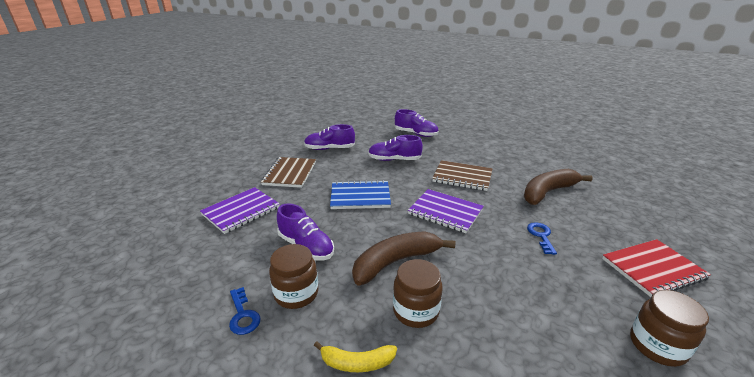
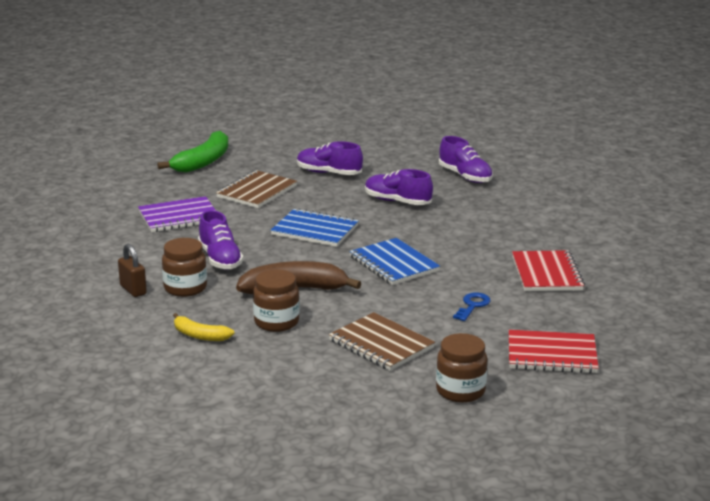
camera: 25 degrees right, 5 degrees down
blue key [229,287,261,335] -> brown padlock [118,244,147,297]
purple notebook [408,189,484,233] -> blue notebook [349,238,440,285]
brown notebook [432,160,493,191] -> brown notebook moved to [329,312,435,371]
brown banana [524,169,593,205] -> red notebook [512,250,585,291]
none -> green banana [157,131,228,173]

